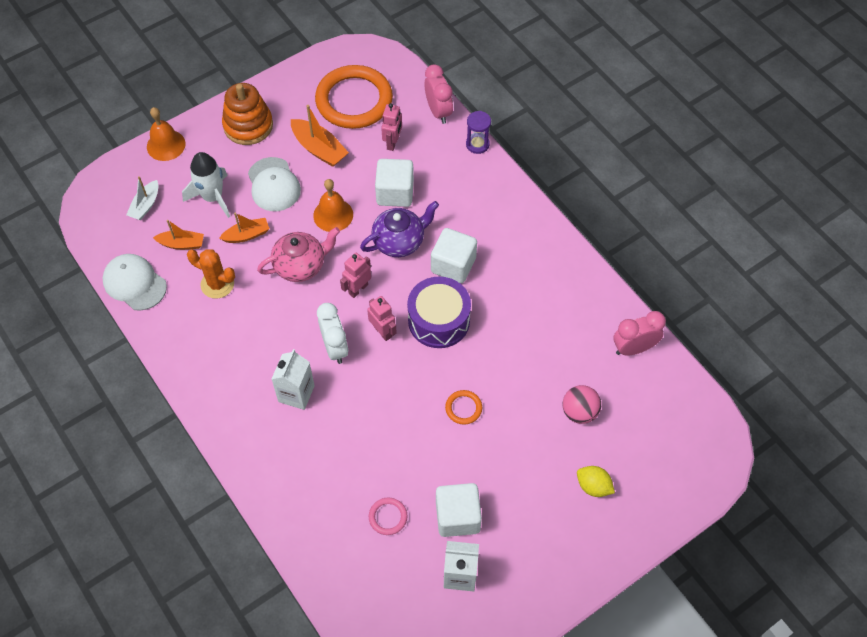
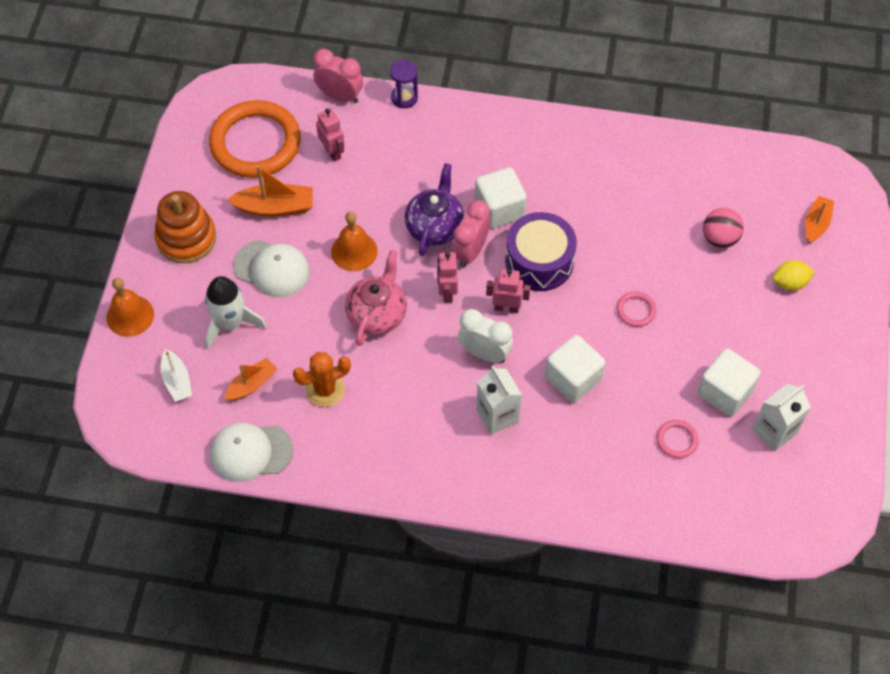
camera: 45 degrees left, 0 degrees up
orange boat [219,213,270,243] -> orange boat moved to [805,196,834,243]
white cube [375,159,414,207] -> white cube moved to [545,335,606,403]
orange ring [445,390,482,425] -> pink ring [617,291,657,327]
pink clock [614,311,666,356] -> pink clock moved to [452,200,490,268]

